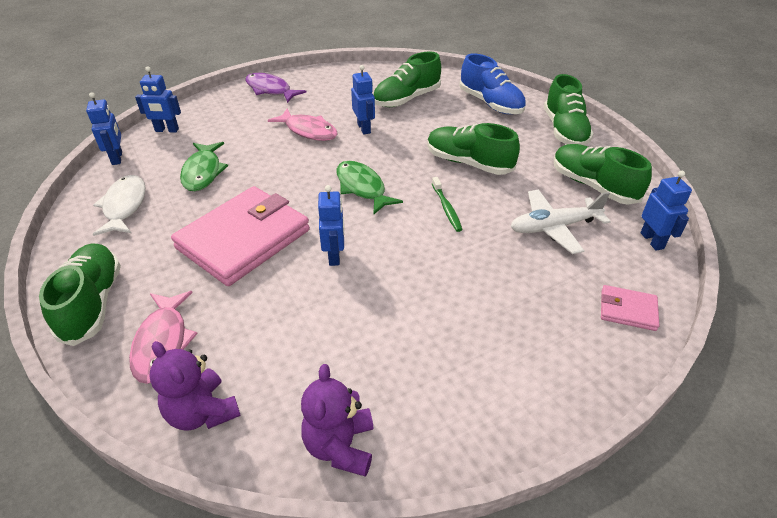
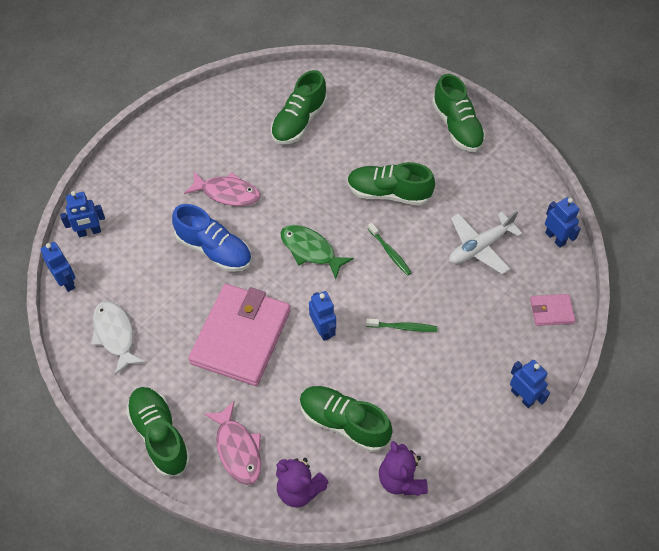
camera: 20 degrees left, 15 degrees up
green fish [180,142,228,191] -> none
purple fish [245,73,307,103] -> none
blue robot [351,65,375,134] -> blue robot moved to [510,360,550,408]
blue shoe [459,54,526,114] -> blue shoe moved to [172,204,252,272]
green shoe [554,144,652,204] -> green shoe moved to [300,386,393,452]
none -> green toothbrush [366,318,437,332]

